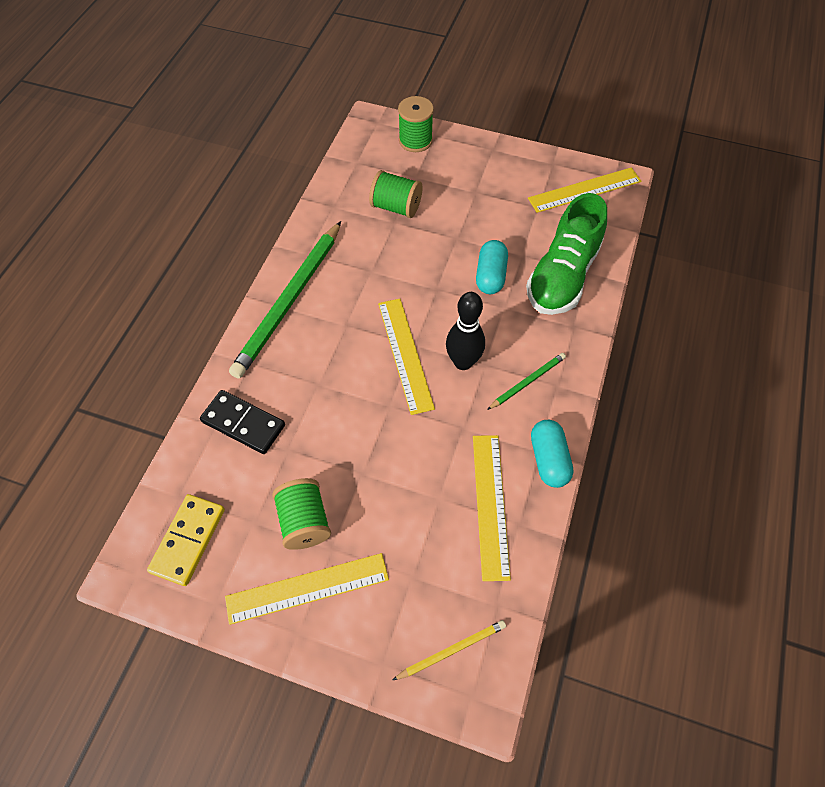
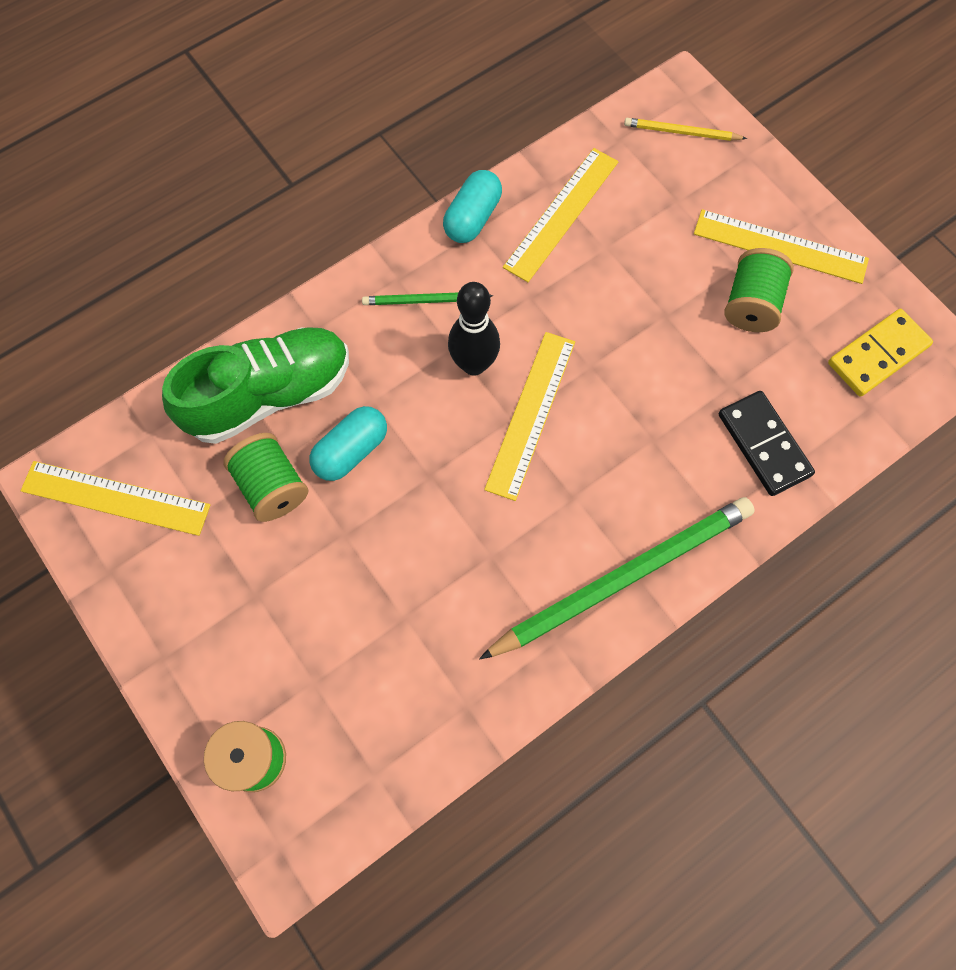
camera: 145 degrees left, 10 degrees up
green spool [369,170,422,218] -> green spool moved to [223,433,309,522]

